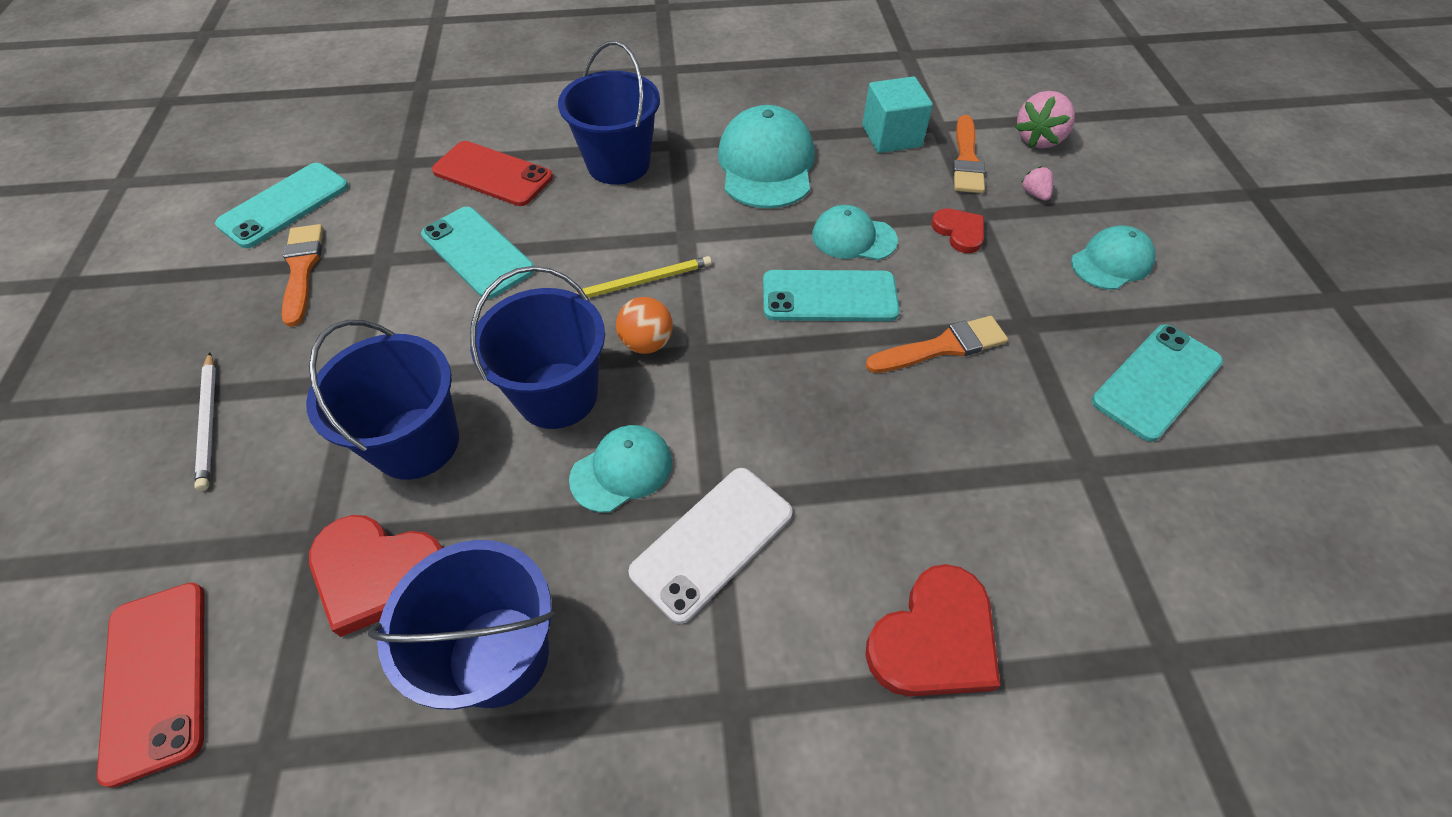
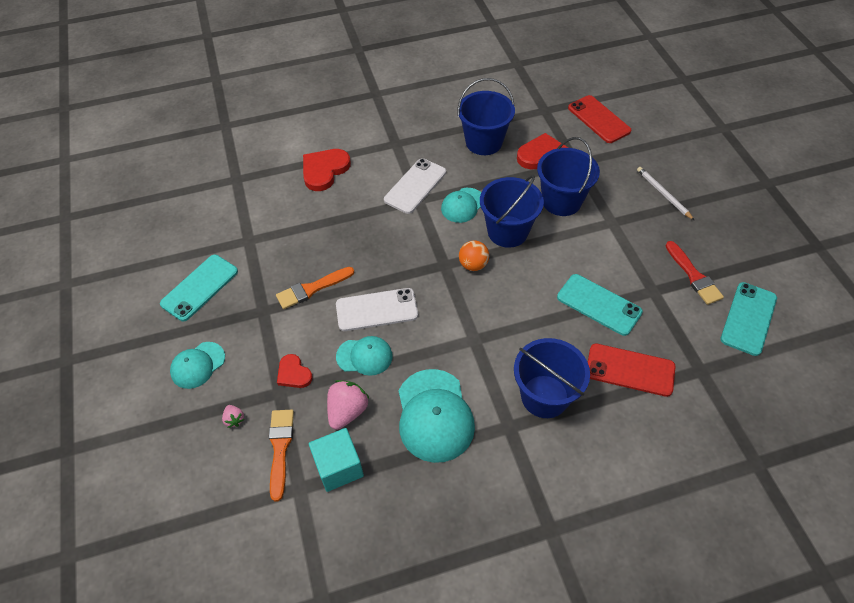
camera: 170 degrees right, 0 degrees up
orange brush [282,224,323,327] -> red brush [666,241,724,305]
yellow pencil [575,256,712,298] -> none
turquoise phone [763,270,900,321] -> white phone [336,288,418,331]
pink strawberry [1015,91,1075,148] -> pink strawberry moved to [327,380,370,430]

